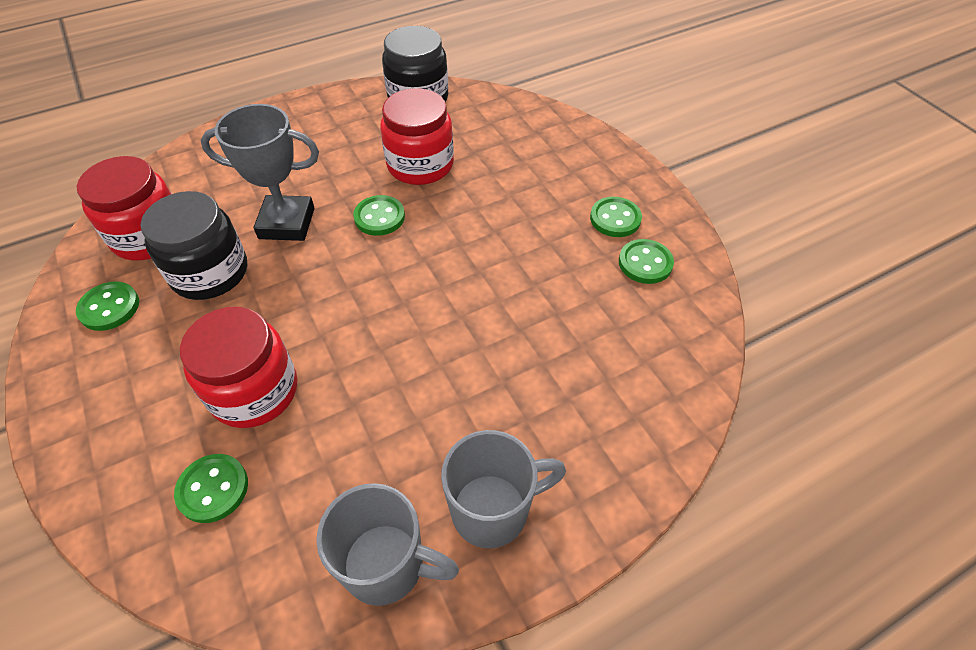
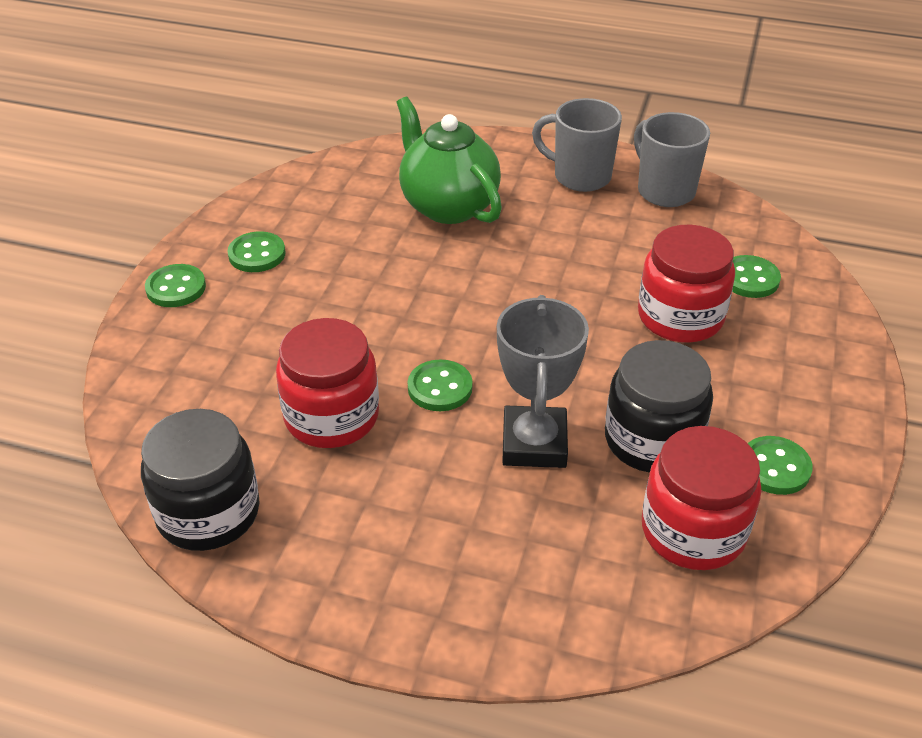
camera: 135 degrees left, 10 degrees down
grey trophy [201,104,319,241] -> grey trophy turned 45 degrees clockwise [497,295,589,468]
green button [619,239,674,284] -> green button moved to [145,264,206,307]
none -> green teapot [397,97,502,224]

